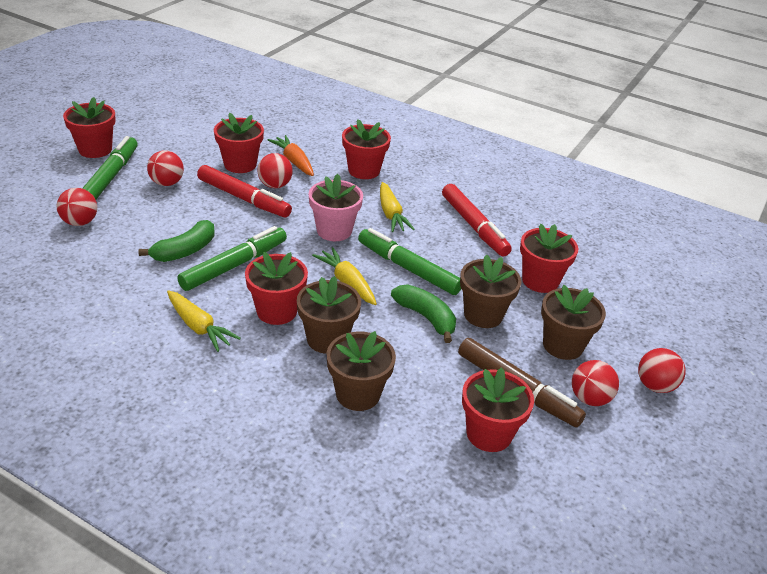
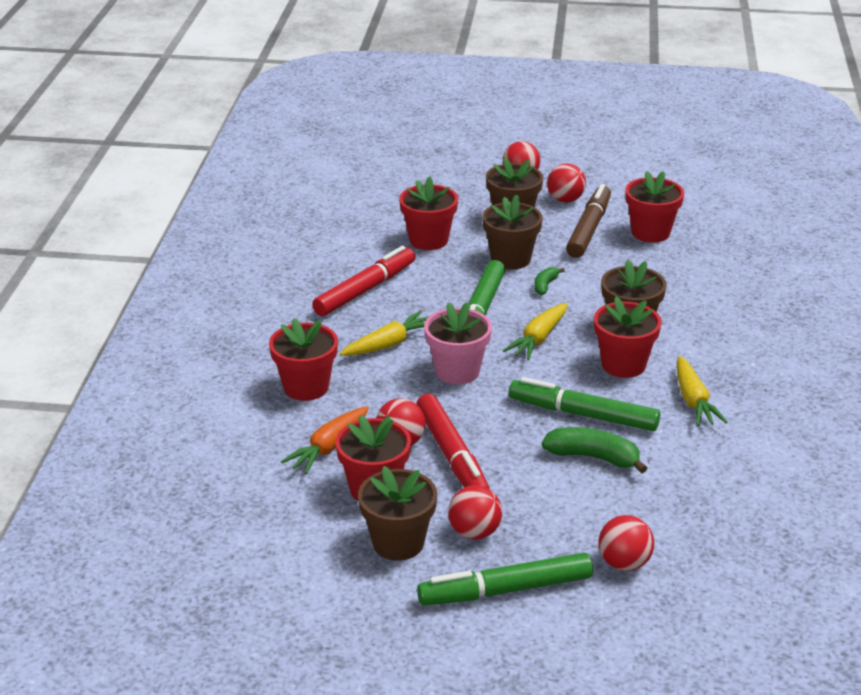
camera: 110 degrees left, 5 degrees down
red flower pot [63,97,116,158] -> none
yellow carrot [167,290,241,352] -> yellow carrot turned 150 degrees clockwise [677,356,727,426]
red marker [197,165,292,217] -> red marker turned 150 degrees clockwise [416,394,490,489]
brown flower pot [327,331,396,411] -> brown flower pot moved to [358,466,437,561]
green banana [391,284,456,343] -> green banana [534,267,565,295], size x0.56

